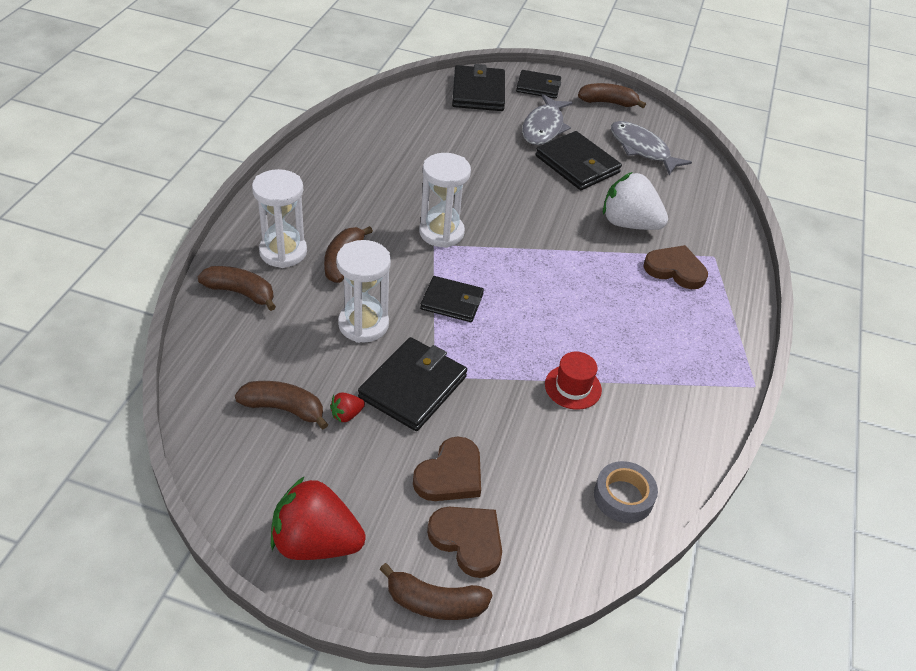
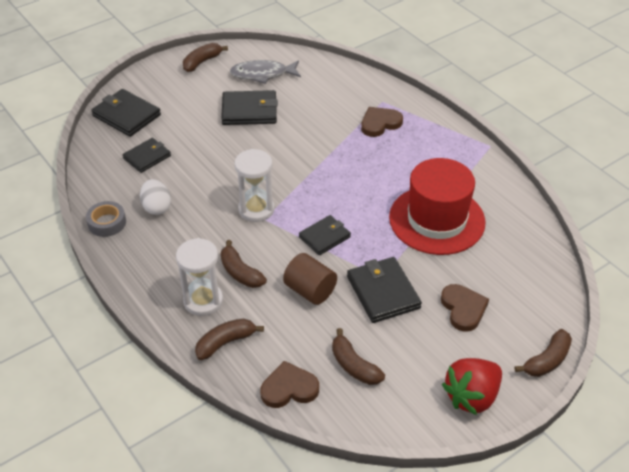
camera: 50 degrees left, 0 degrees up
brown banana [235,381,328,429] -> brown banana turned 90 degrees counterclockwise [332,328,385,385]
red strawberry [330,393,365,422] -> none
white hourglass [336,240,391,343] -> brown cylinder [283,253,337,305]
brown heart [427,507,502,578] -> brown heart moved to [260,361,319,408]
black wallet [516,70,561,99] -> black wallet moved to [123,138,171,173]
grey fish [522,94,573,145] -> none
red hat [545,352,602,410] -> red hat [389,158,486,255], size x2.41
grey tape [594,461,658,523] -> grey tape moved to [86,201,126,237]
white strawberry [603,172,668,230] -> none
none -> white egg [140,179,171,215]

